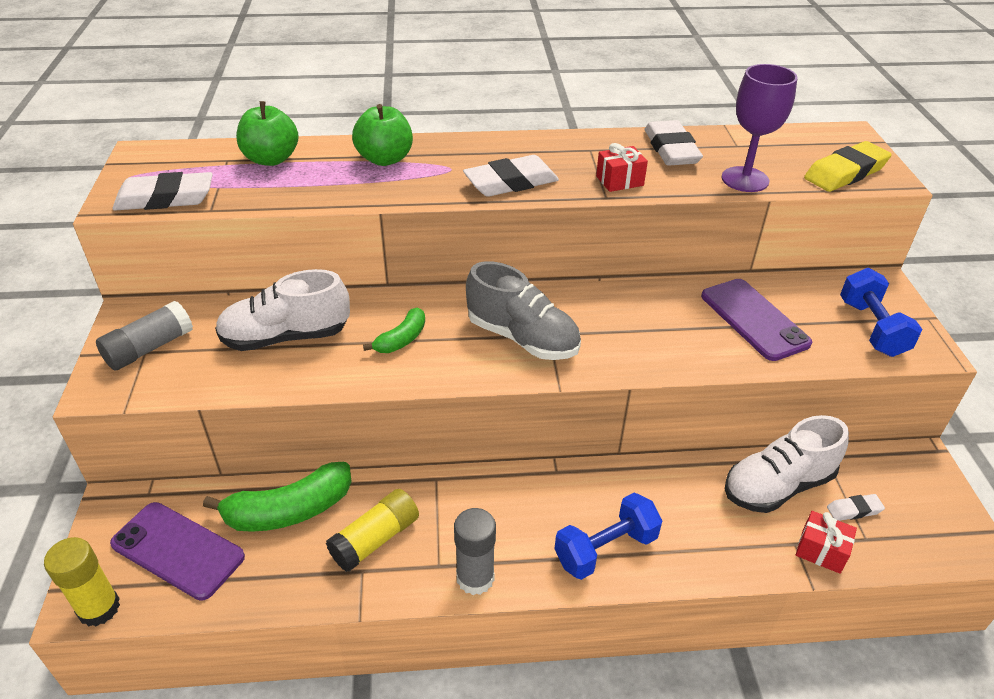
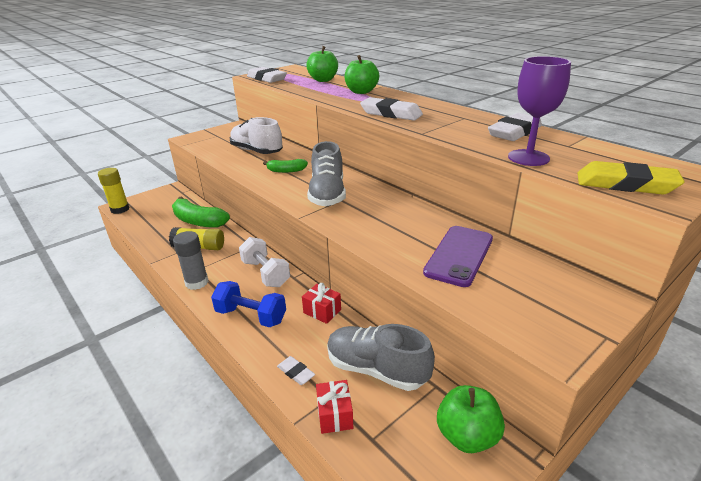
camera: 55 degrees right, 10 degrees down
grey glue stick [96,301,193,371] -> none
purple phone [110,502,245,601] -> none
red gift [596,143,648,192] -> red gift moved to [302,283,341,324]
white shoe [725,415,849,513] -> grey shoe [327,324,435,391]
white eraser [827,494,885,521] -> white eraser moved to [277,356,315,385]
blue dumbbell [840,268,922,357] -> none
none -> white dumbbell [239,237,290,287]
none -> green apple [437,385,505,453]

